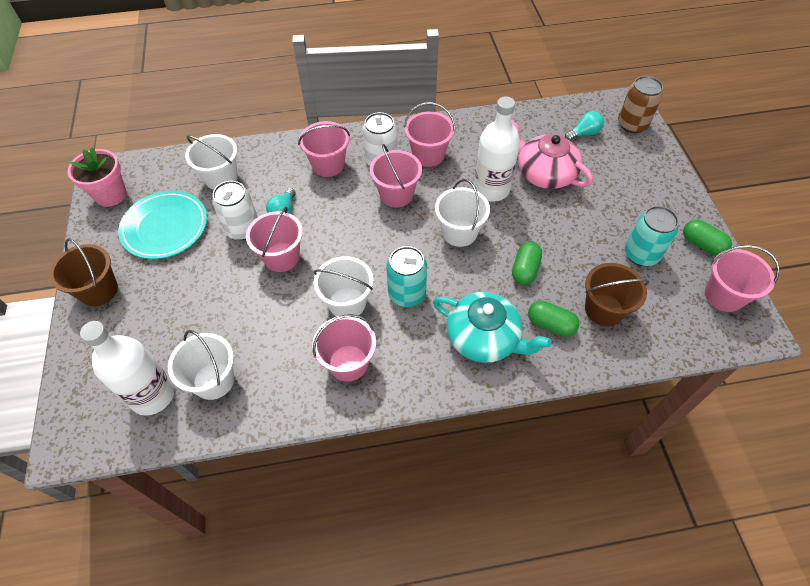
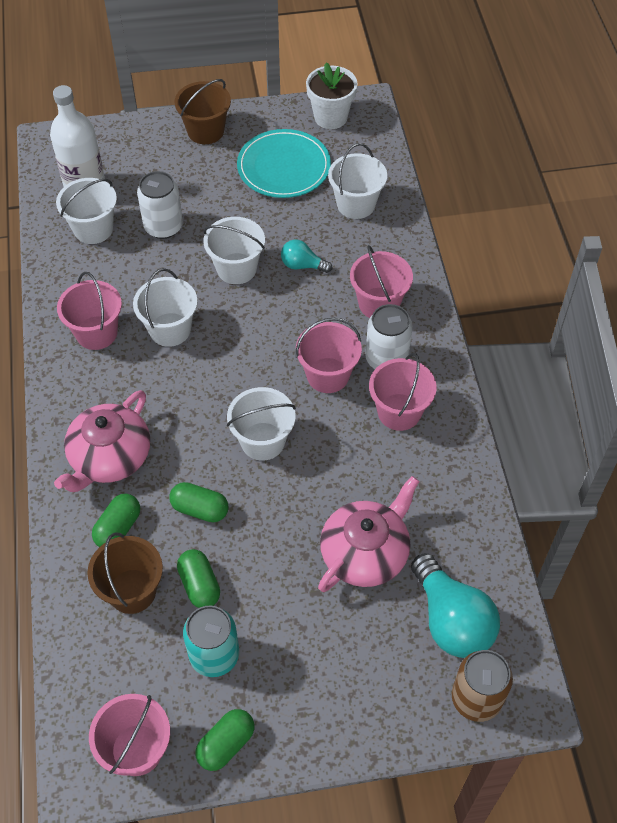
camera: 90 degrees right, 0 degrees up
pink flower pot [68,147,126,207] -> white flower pot [306,62,357,129]
white can [212,181,258,240] -> white can moved to [137,171,183,239]
pink bucket [246,207,303,272] -> white bucket [203,217,265,284]
turquoise can [386,246,427,307] -> none
turquoise teapot [433,292,552,363] -> pink teapot [54,390,150,492]
white bottle [474,96,520,202] -> none
turquoise light bulb [565,111,604,141] -> turquoise light bulb [411,553,500,658], size x1.91
none -> green capsule [177,549,220,608]

